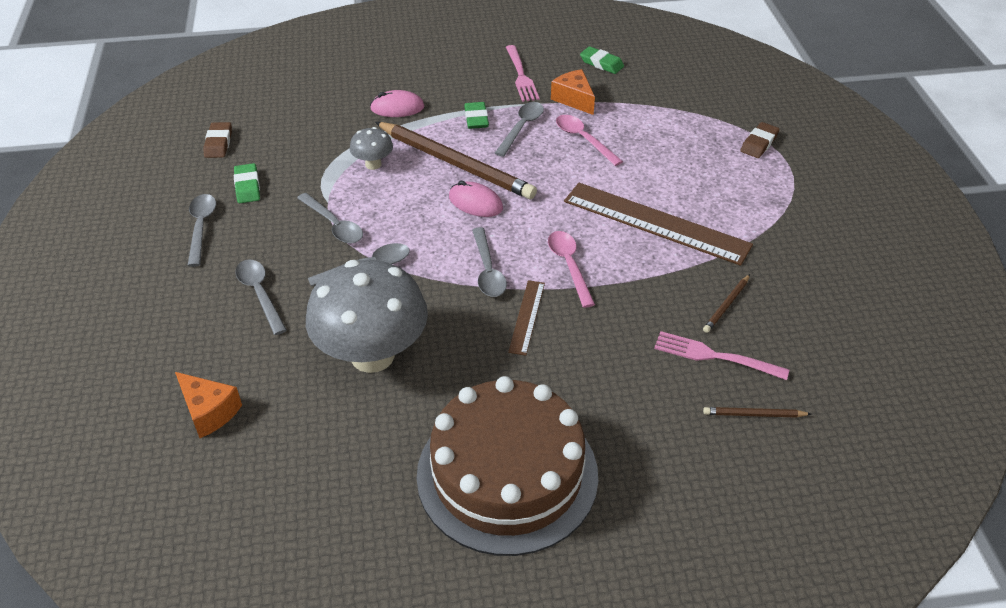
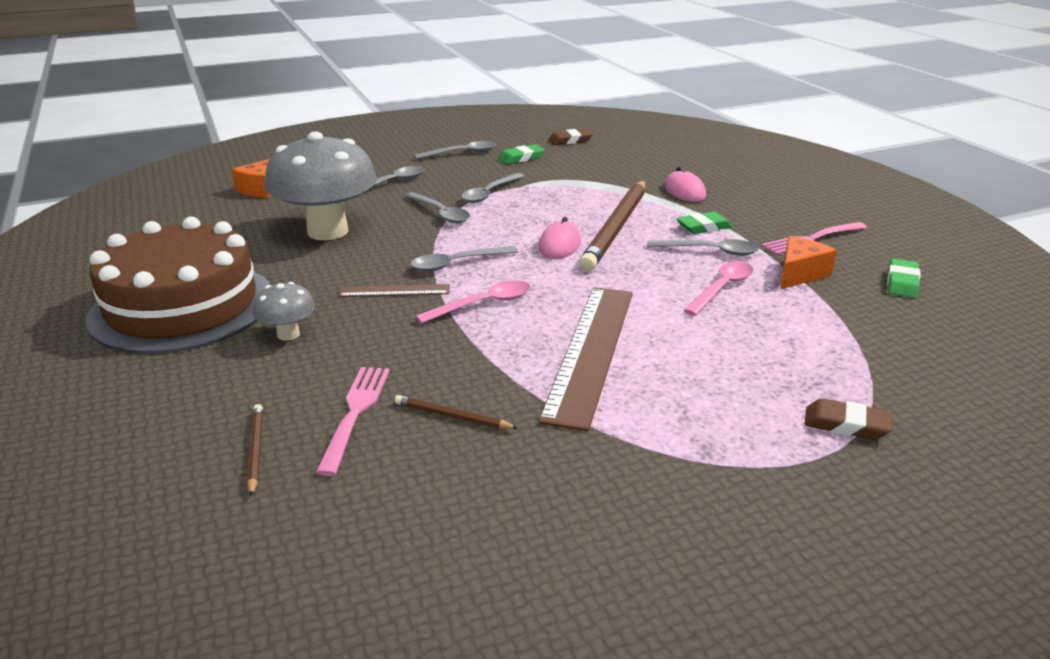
camera: 75 degrees right, 15 degrees down
grey mushroom [350,127,393,170] -> grey mushroom moved to [253,282,315,341]

